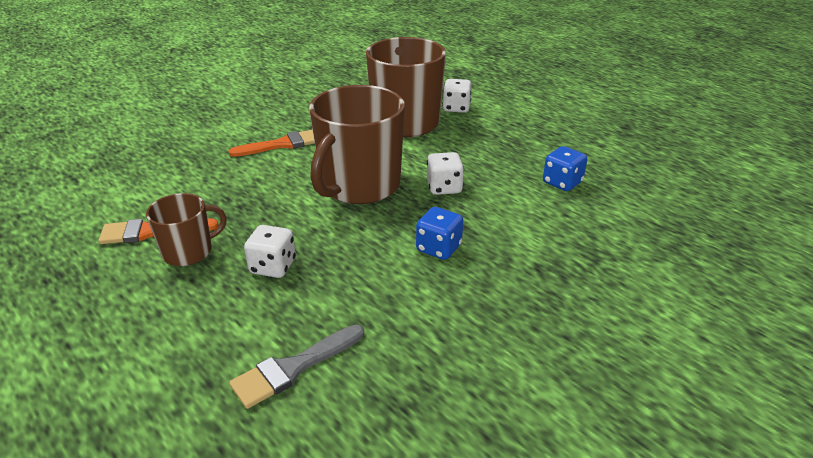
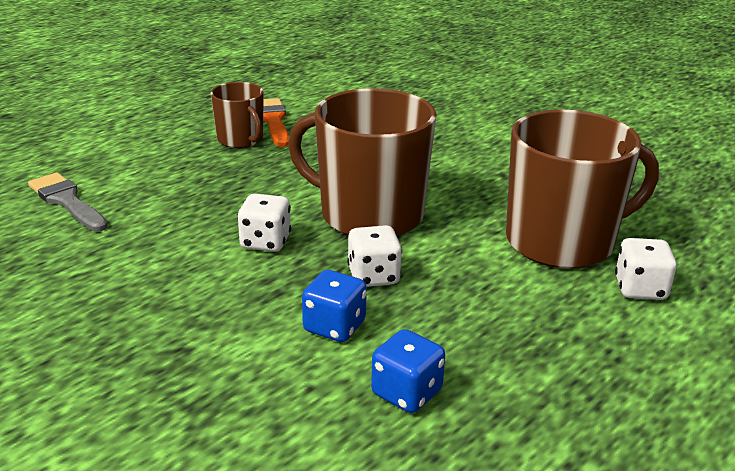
camera: 85 degrees right, 5 degrees down
orange brush [229,130,315,157] -> none
white dice [244,225,296,278] -> white dice moved to [237,193,291,252]
blue dice [416,207,463,260] -> blue dice moved to [302,270,367,342]

